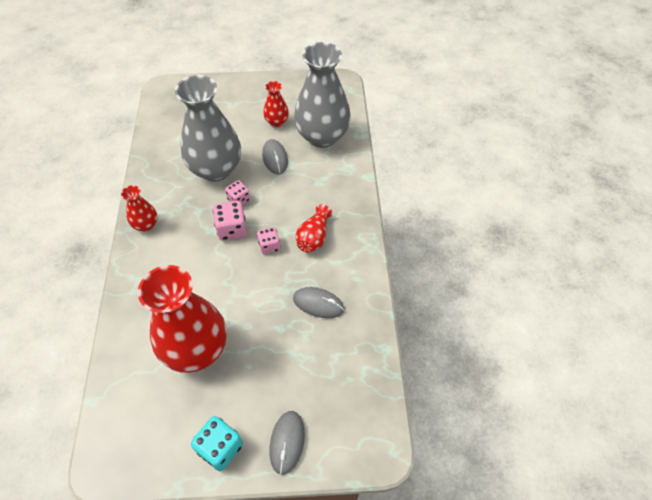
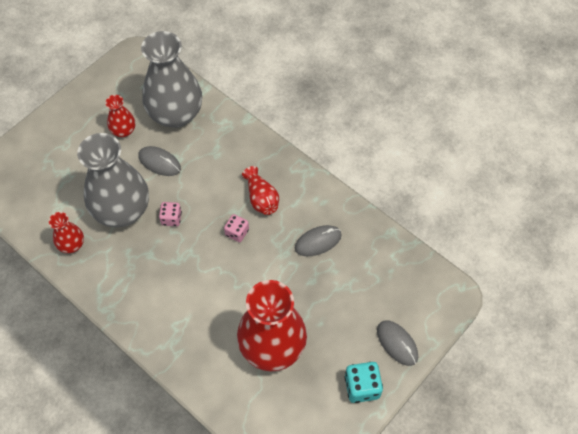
camera: 45 degrees left, 5 degrees up
red vase [121,185,157,231] -> red vase moved to [49,212,84,253]
pink dice [213,201,247,241] -> none

